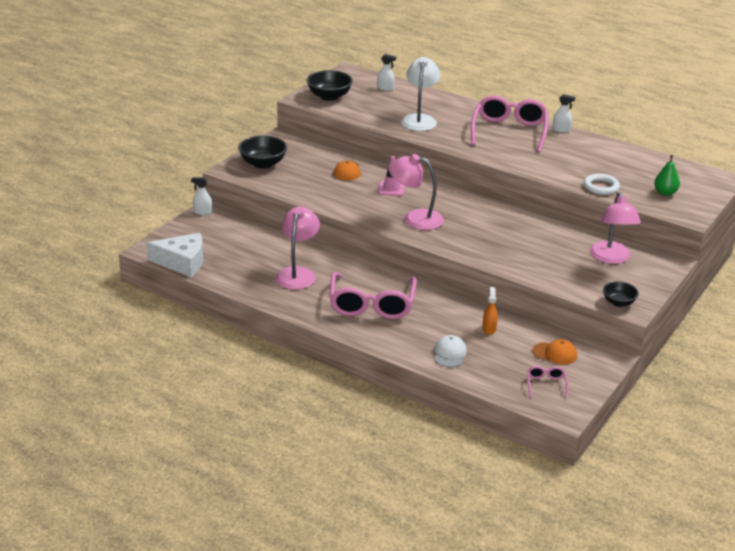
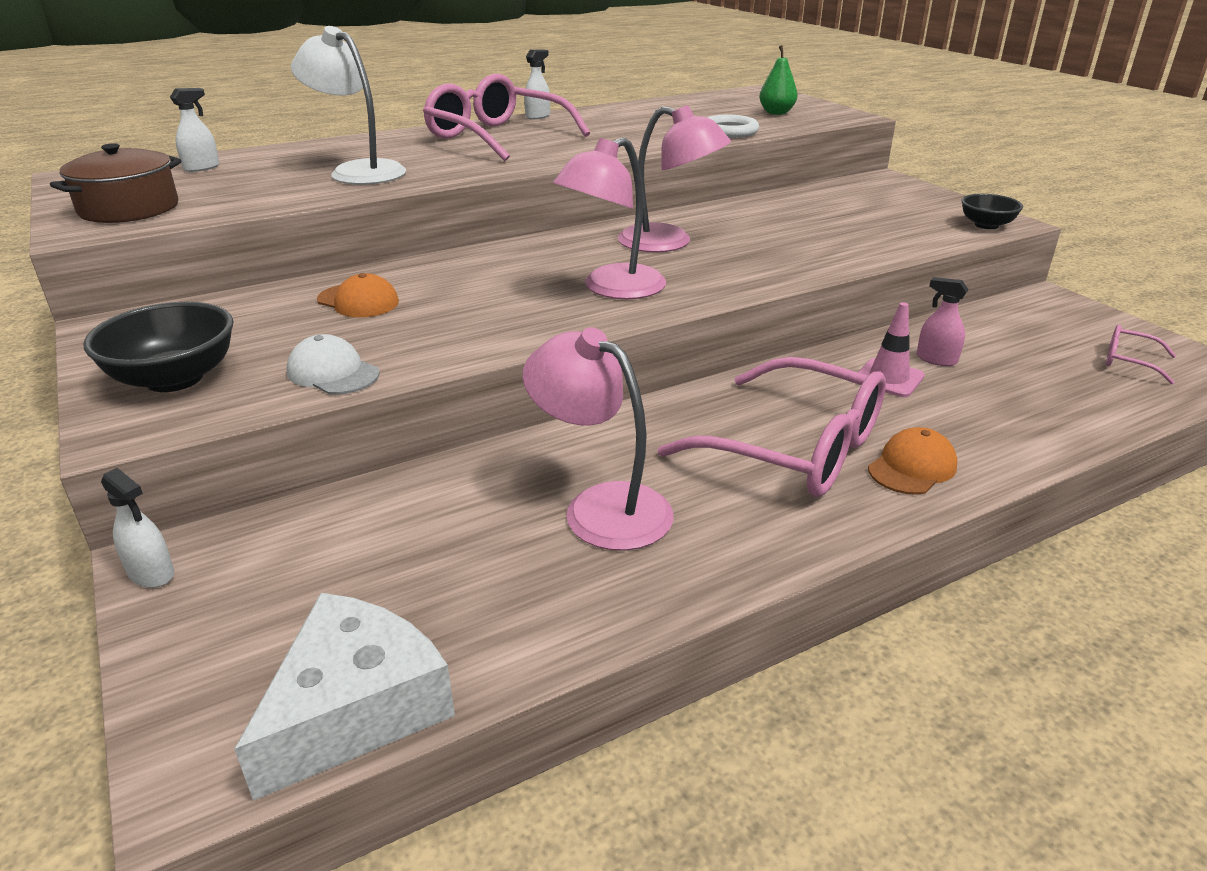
camera: 60 degrees left, 0 degrees up
white spray bottle [191,177,212,215] -> white spray bottle turned 90 degrees counterclockwise [101,468,174,588]
black bowl [306,70,353,101] -> brown pot [50,143,181,223]
pink traffic cone [378,156,405,196] -> pink traffic cone moved to [858,302,925,397]
white cap [434,335,467,367] -> white cap moved to [287,334,380,395]
orange spray bottle [482,287,498,335] -> pink spray bottle [917,277,969,366]
orange cap [533,339,577,365] -> orange cap moved to [868,427,958,495]
pink lamp [590,192,641,264] -> pink lamp moved to [618,105,731,253]

